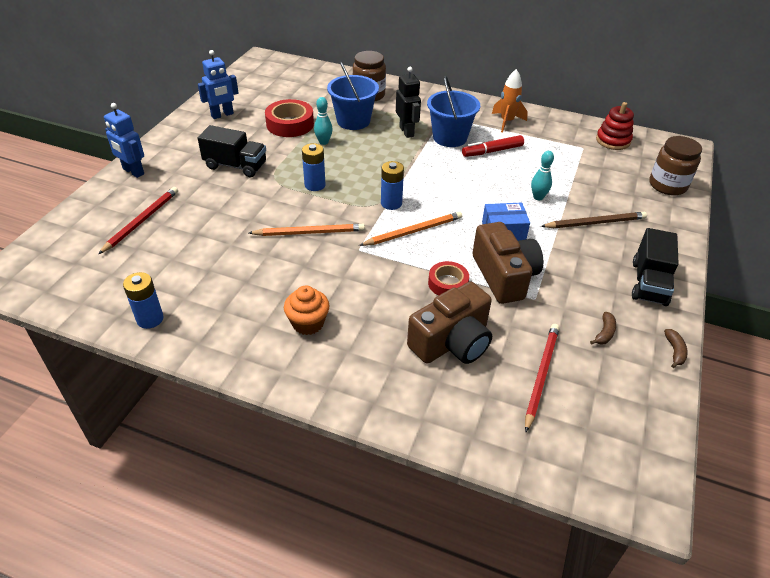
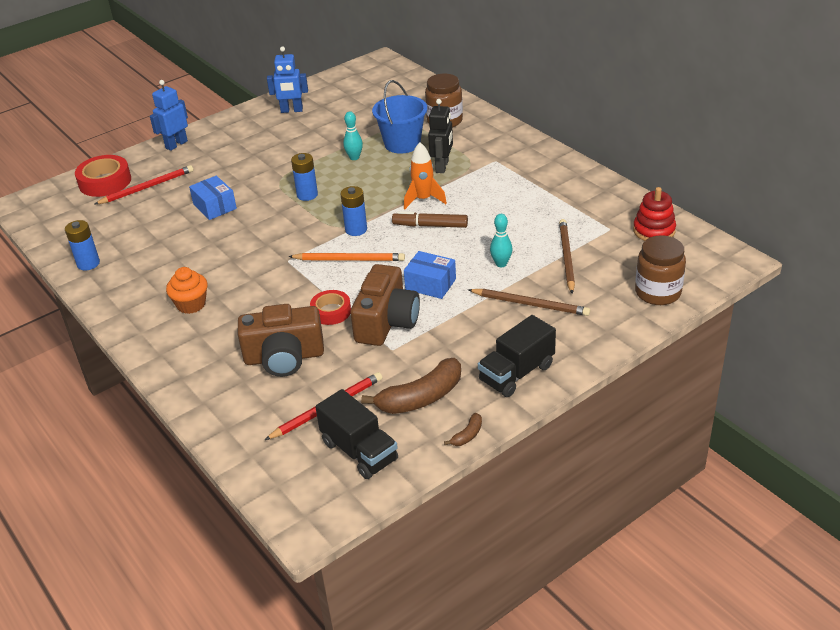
camera: 35 degrees right, 5 degrees down
blue robot [104,103,144,178] -> blue robot turned 60 degrees clockwise [150,80,188,151]
black truck [198,125,266,177] -> black truck moved to [315,389,398,479]
orange pencil [249,224,365,236] -> none
red tape [265,99,314,137] -> red tape moved to [75,155,131,197]
blue bucket [427,76,480,147] -> none
red marker [462,135,524,157] -> none
orange rocket [492,69,528,132] -> orange rocket moved to [404,142,447,209]
brown banana [590,312,616,345] -> brown banana [361,358,461,414], size x2.19
none -> blue box [189,176,237,220]
none -> brown marker [392,211,468,228]
none -> brown pencil [559,219,575,294]

